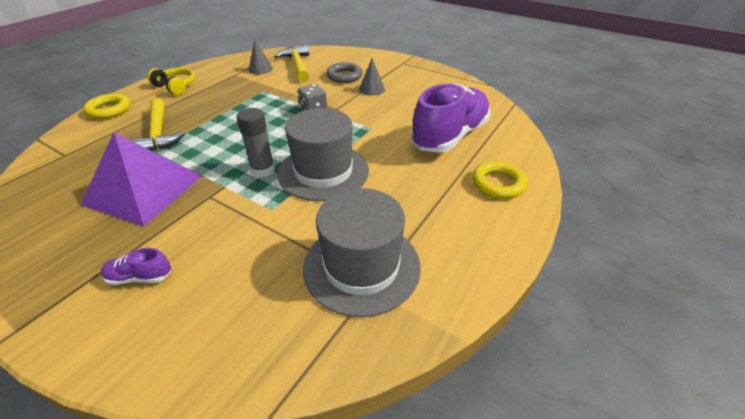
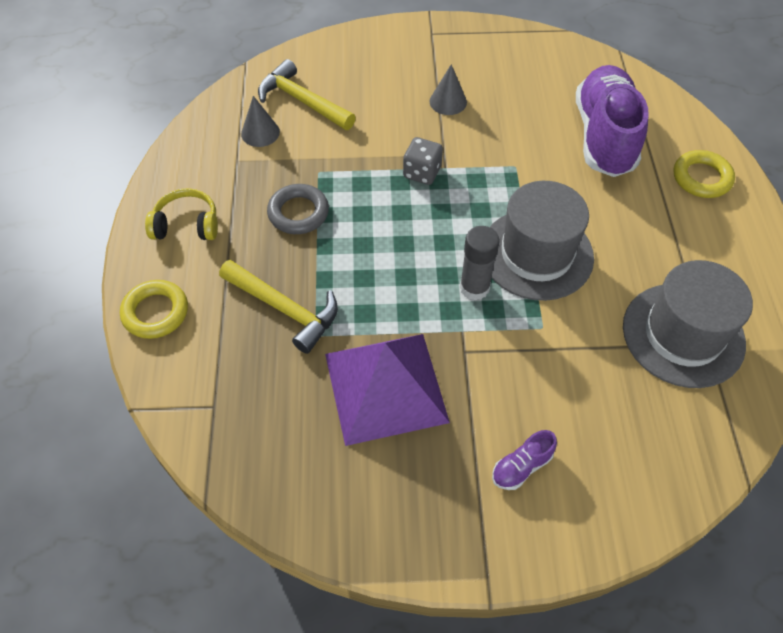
camera: 35 degrees left, 15 degrees up
grey ring [326,62,363,83] -> grey ring moved to [267,184,329,234]

